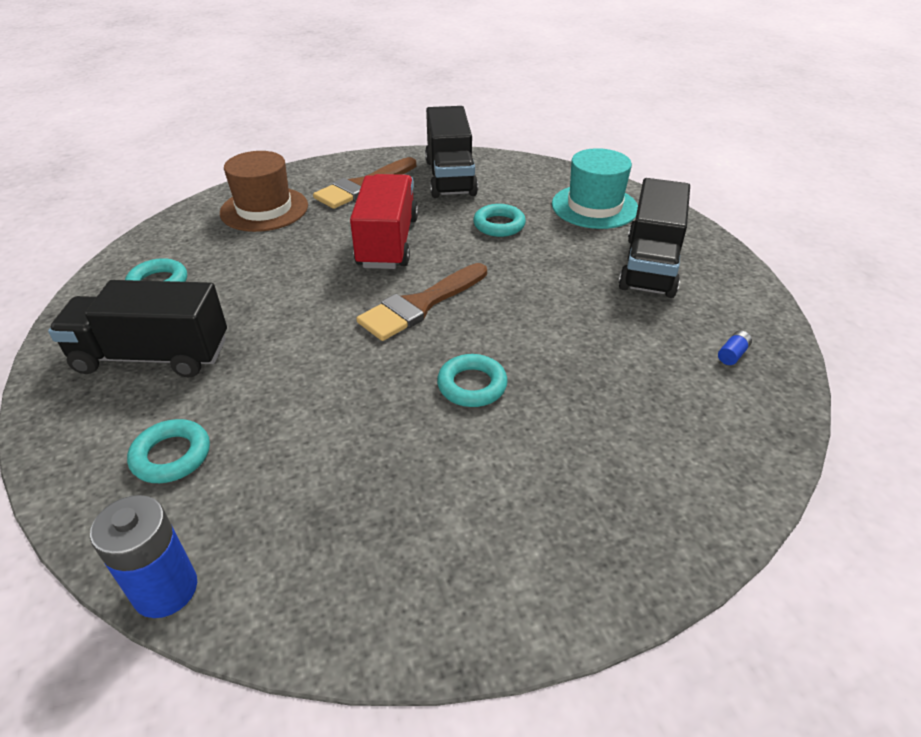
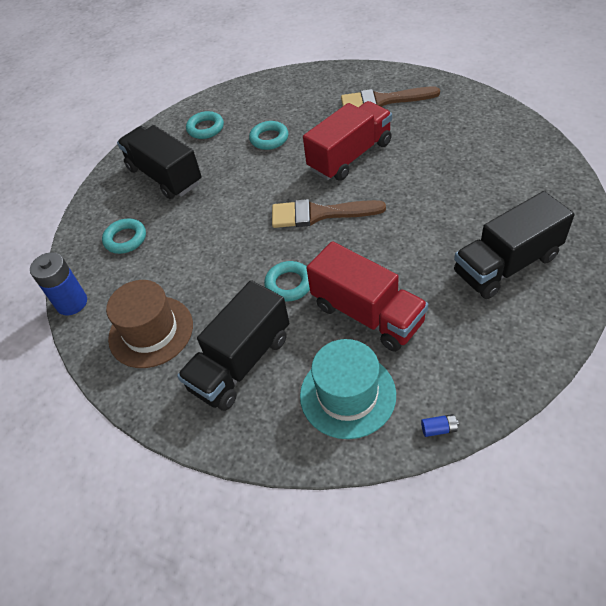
camera: 50 degrees right, 10 degrees up
brown hat [220,151,308,232] -> brown hat moved to [106,280,193,368]
black truck [425,106,478,198] -> black truck moved to [177,280,289,411]
turquoise ring [473,204,526,237] -> turquoise ring moved to [249,121,288,150]
turquoise hat [552,148,638,229] -> turquoise hat moved to [300,339,396,439]
blue battery [718,331,752,365] -> blue battery moved to [421,414,459,437]
none -> red truck [306,241,428,352]

